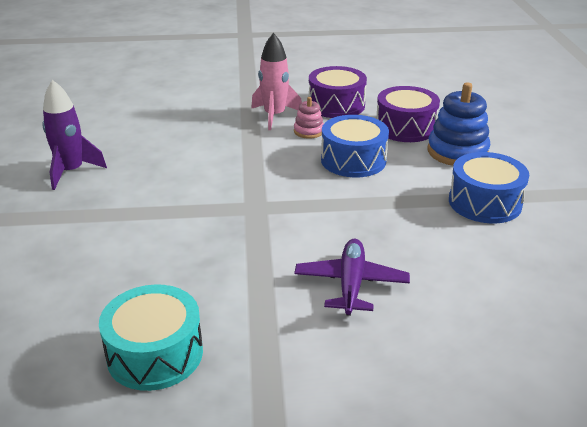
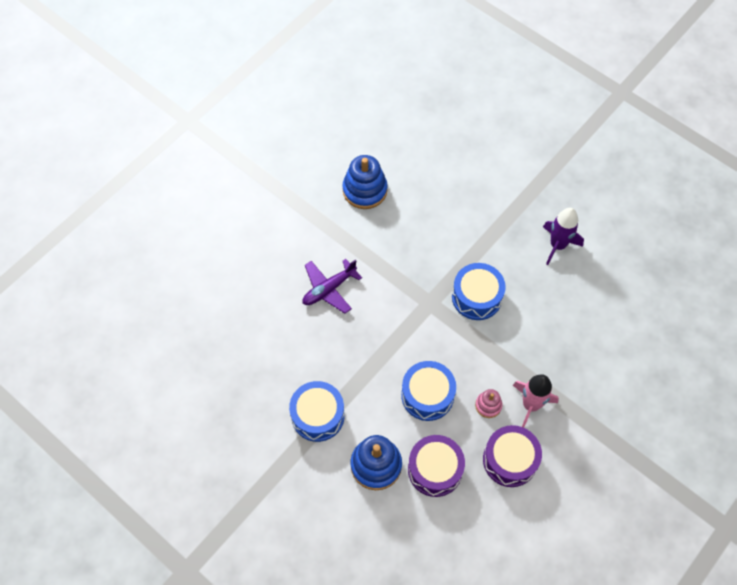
camera: 135 degrees right, 30 degrees up
turquoise drum [99,284,203,391] -> blue stacking toy [342,155,388,209]
purple plane [294,239,410,316] -> purple plane turned 90 degrees clockwise [303,259,362,314]
none -> blue drum [452,263,506,320]

